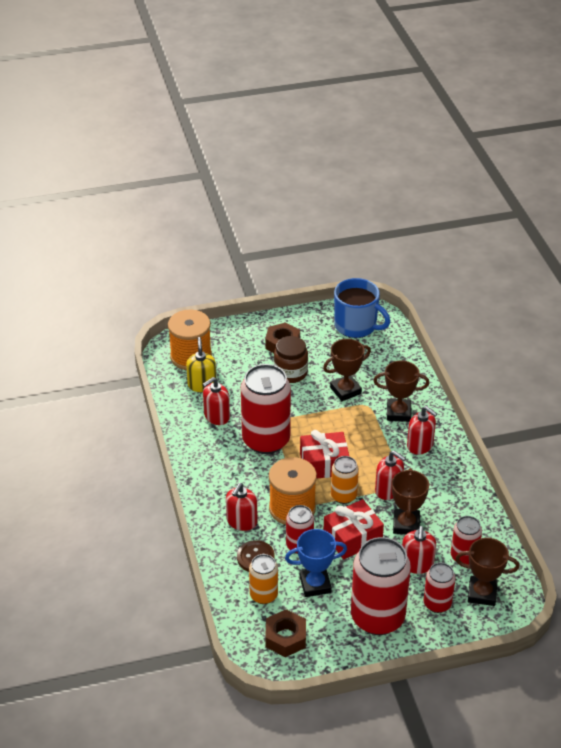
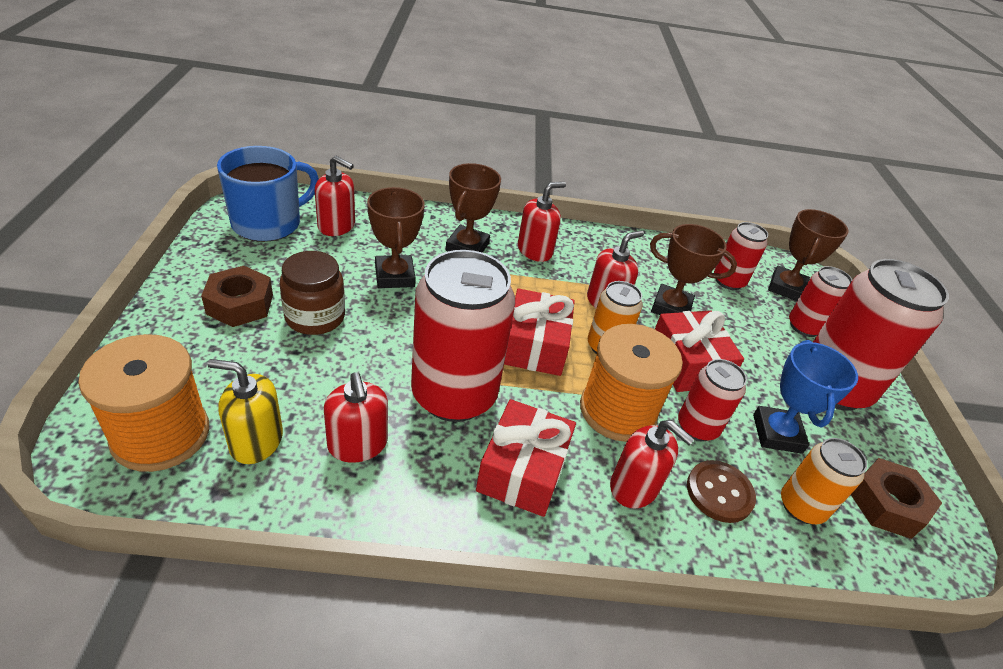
camera: 80 degrees left, 0 degrees up
red soap dispenser [402,526,436,574] -> red soap dispenser moved to [315,156,355,236]
none -> red gift [476,399,576,517]

